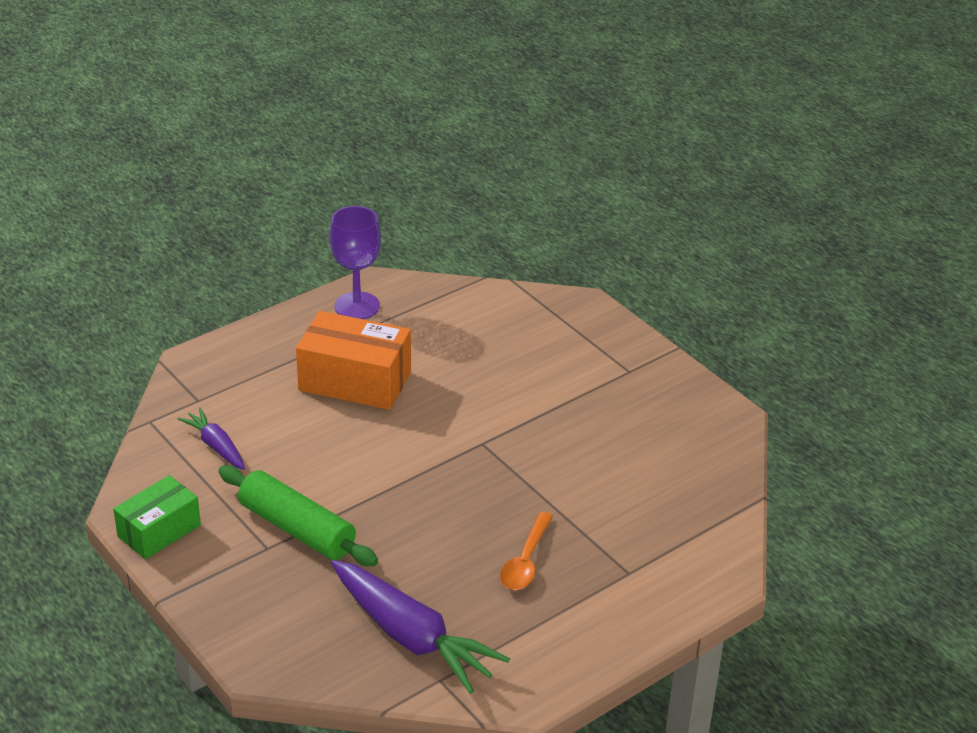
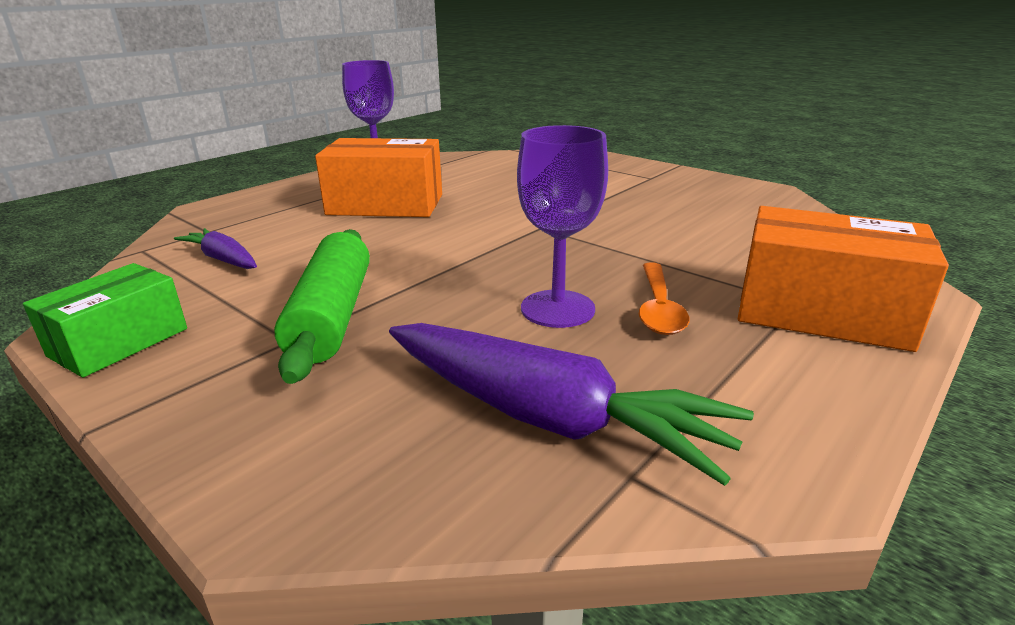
camera: 10 degrees left, 10 degrees down
green rolling pin [218,465,378,566] -> green rolling pin turned 60 degrees clockwise [274,229,370,384]
none -> purple goblet [517,125,608,328]
none -> orange box [738,206,949,352]

